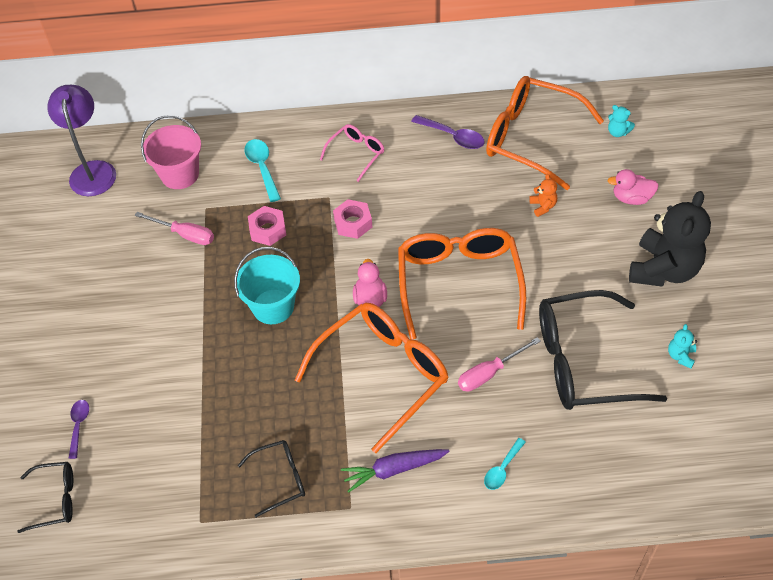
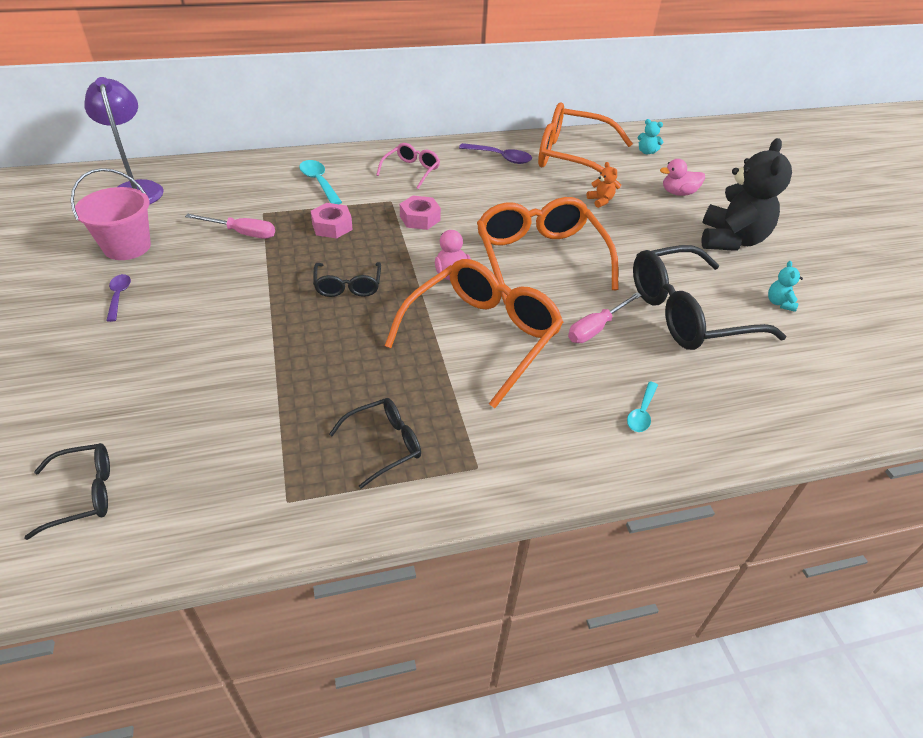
camera: 15 degrees left, 10 degrees down
purple spoon [69,400,89,459] -> purple spoon moved to [106,274,131,322]
pink bucket [141,115,201,189] -> pink bucket moved to [71,168,151,260]
turquoise bucket [234,247,300,324] -> black glasses [313,262,381,297]
purple carrot [341,449,450,493] -> none

